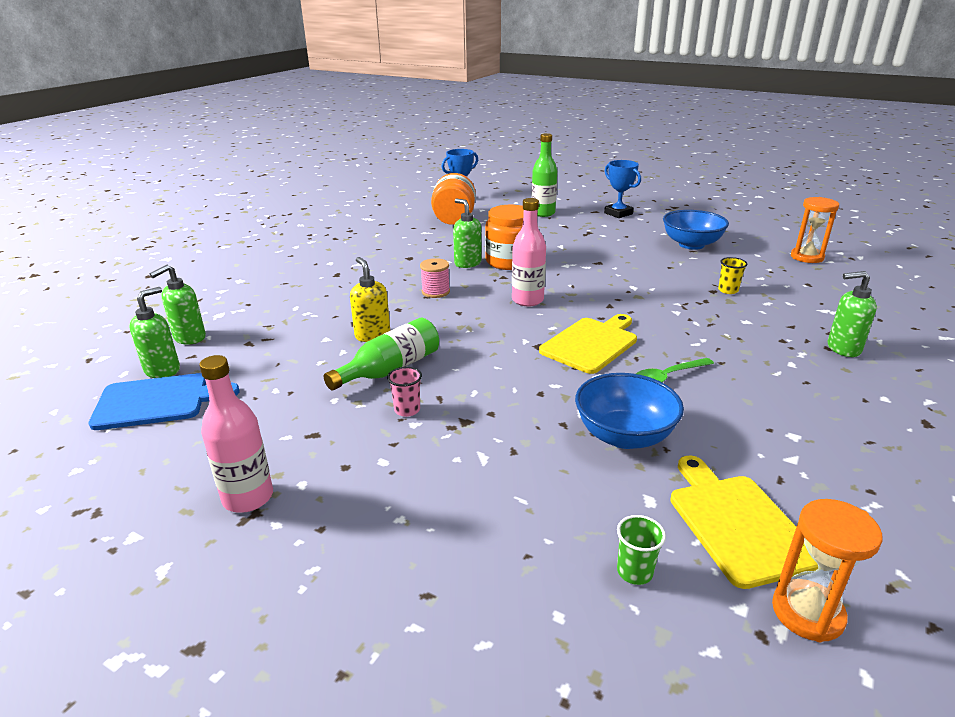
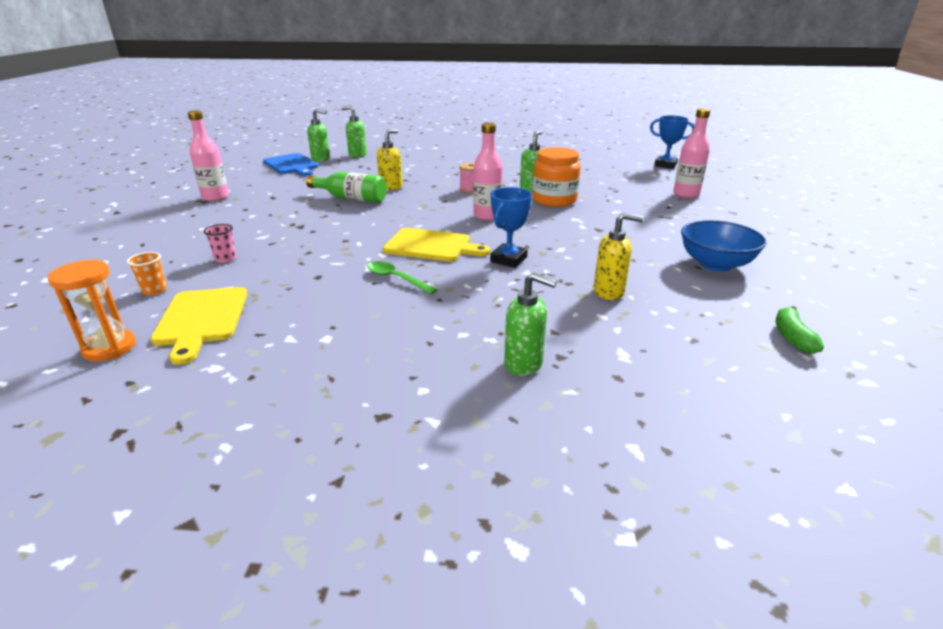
camera: 65 degrees right, 0 degrees up
pink cup [387,367,422,417] -> pink cup moved to [204,224,236,263]
orange jar [431,173,476,225] -> none
green bottle [531,133,557,217] -> pink bottle [673,109,710,198]
blue bowl [575,373,684,449] -> none
blue trophy [604,160,641,218] -> blue trophy moved to [490,187,532,268]
green cup [617,515,666,585] -> orange cup [127,252,167,295]
yellow cutting board [670,456,818,589] -> yellow cutting board turned 120 degrees clockwise [151,287,247,365]
yellow cup [718,257,748,294] -> yellow soap dispenser [594,213,643,300]
orange hourglass [791,197,839,263] -> green banana [776,306,824,354]
green soap dispenser [828,271,877,357] -> green soap dispenser turned 135 degrees clockwise [504,272,557,376]

